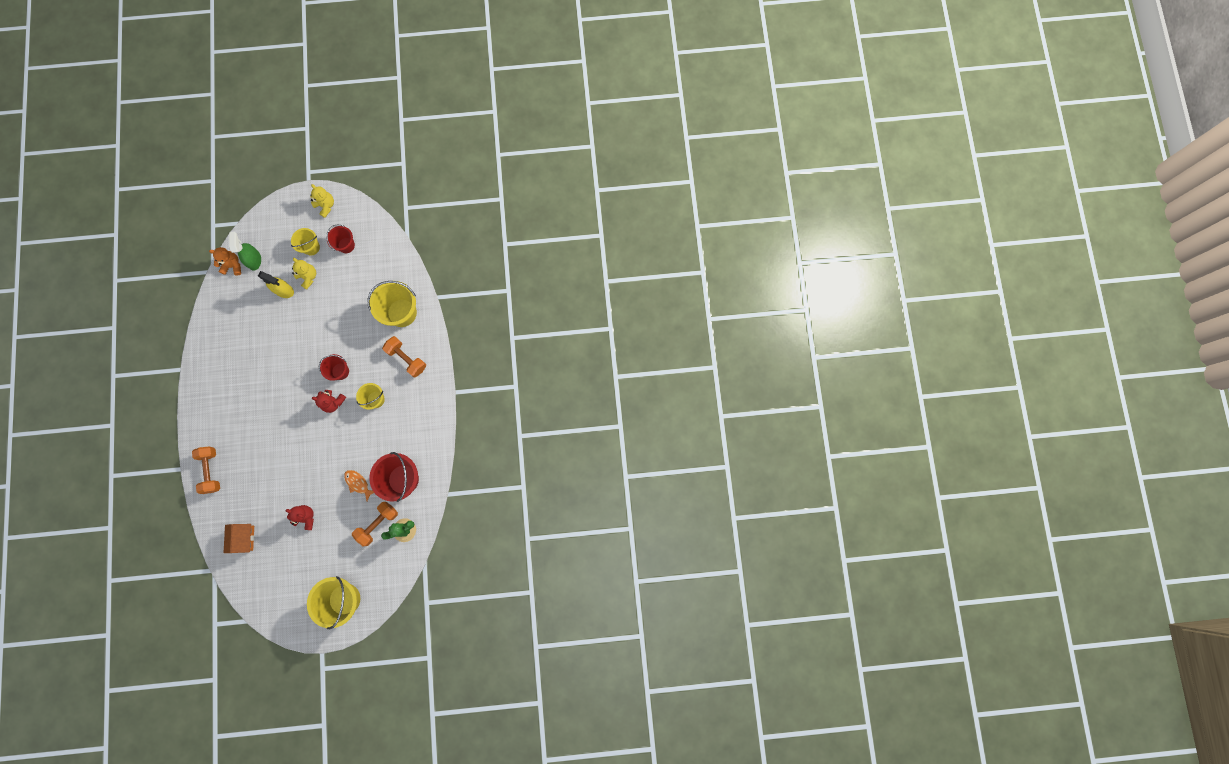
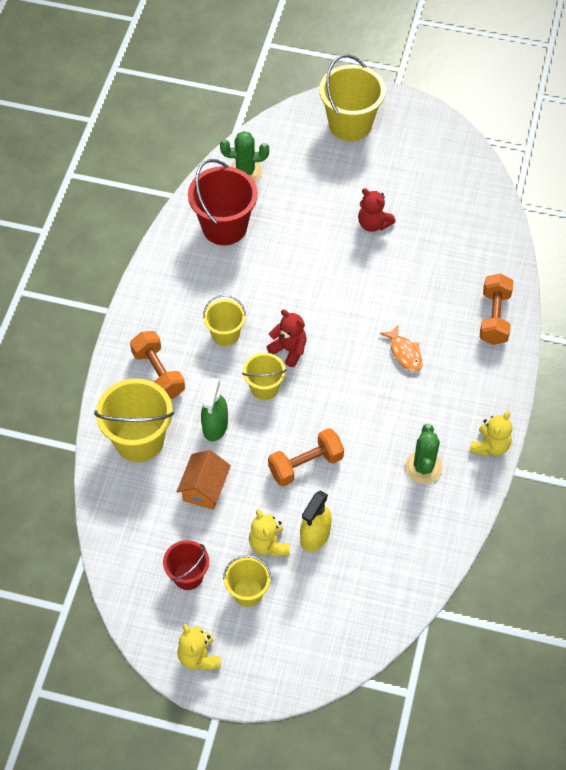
camera: 160 degrees left, 20 degrees down
orange teddy bear [209,247,241,275] -> none
orange house [224,524,254,553] -> orange house moved to [176,450,231,510]
green spray bottle [229,232,261,271] -> green spray bottle moved to [201,378,228,441]
yellow spray bottle [258,271,294,298] -> yellow spray bottle turned 105 degrees counterclockwise [300,491,332,552]
red bucket [319,354,349,381] -> yellow bucket [242,353,287,400]
orange fish [344,470,374,501] -> orange fish moved to [380,324,422,372]
orange dumbbell [352,502,398,546] -> orange dumbbell moved to [268,428,344,487]
none -> green cactus [405,424,443,484]
none -> yellow teddy bear [469,411,512,456]

